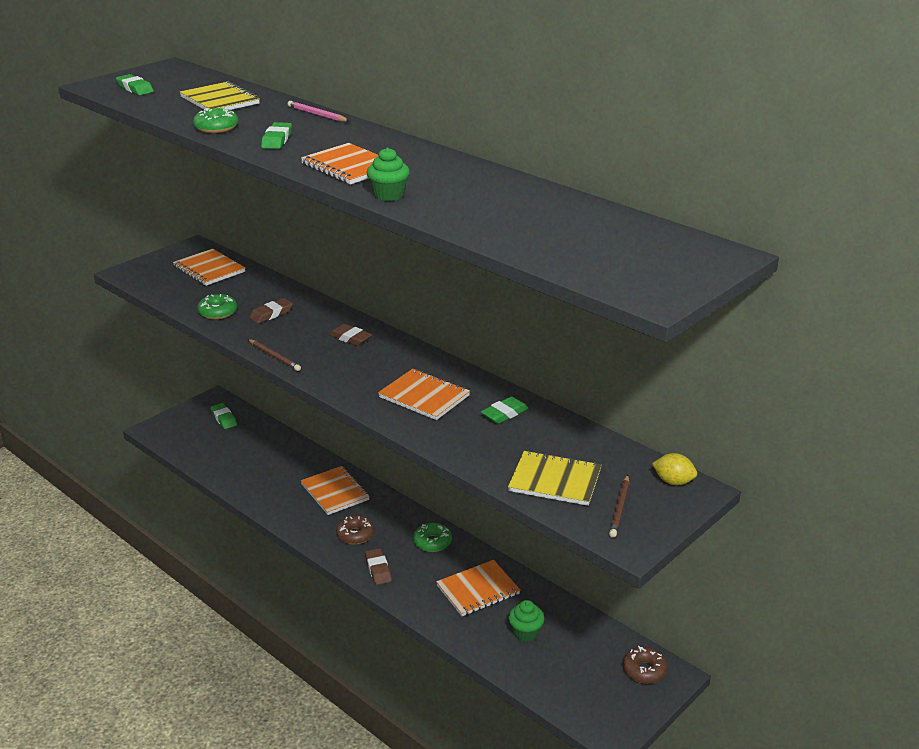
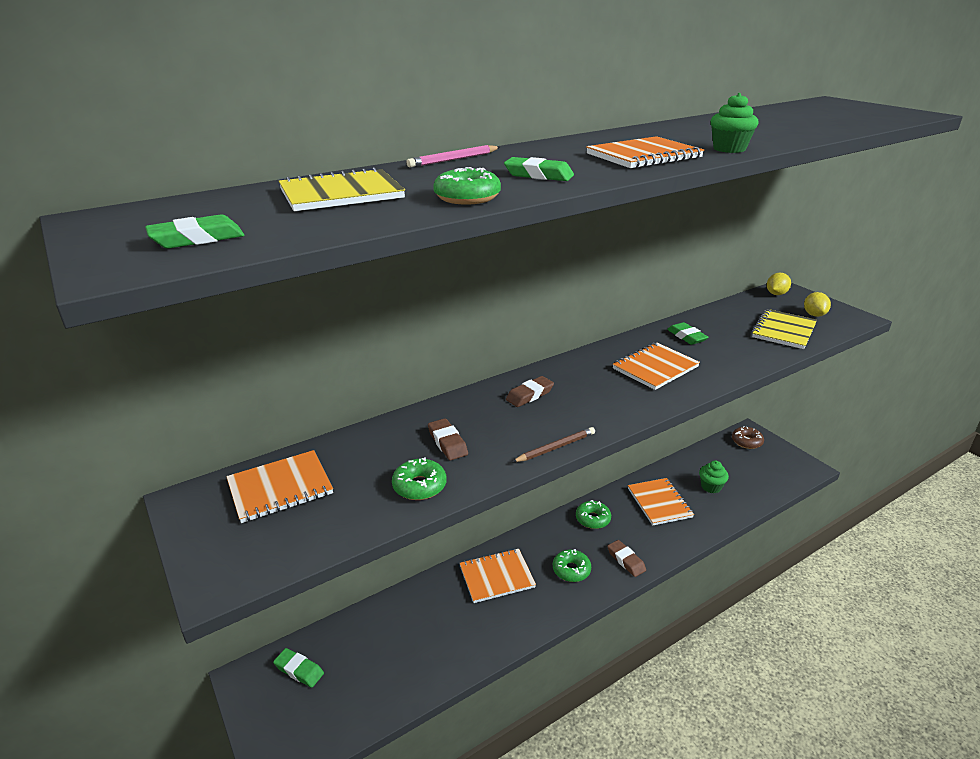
camera: 75 degrees left, 0 degrees up
green eraser [210,403,237,429] -> green eraser turned 45 degrees clockwise [273,648,324,688]
brown donut [336,515,374,545] -> green donut [553,549,591,582]
brown eraser [365,548,392,585] -> brown eraser turned 60 degrees clockwise [607,540,646,577]
brown pencil [609,475,629,538] -> yellow lemon [804,292,831,317]

